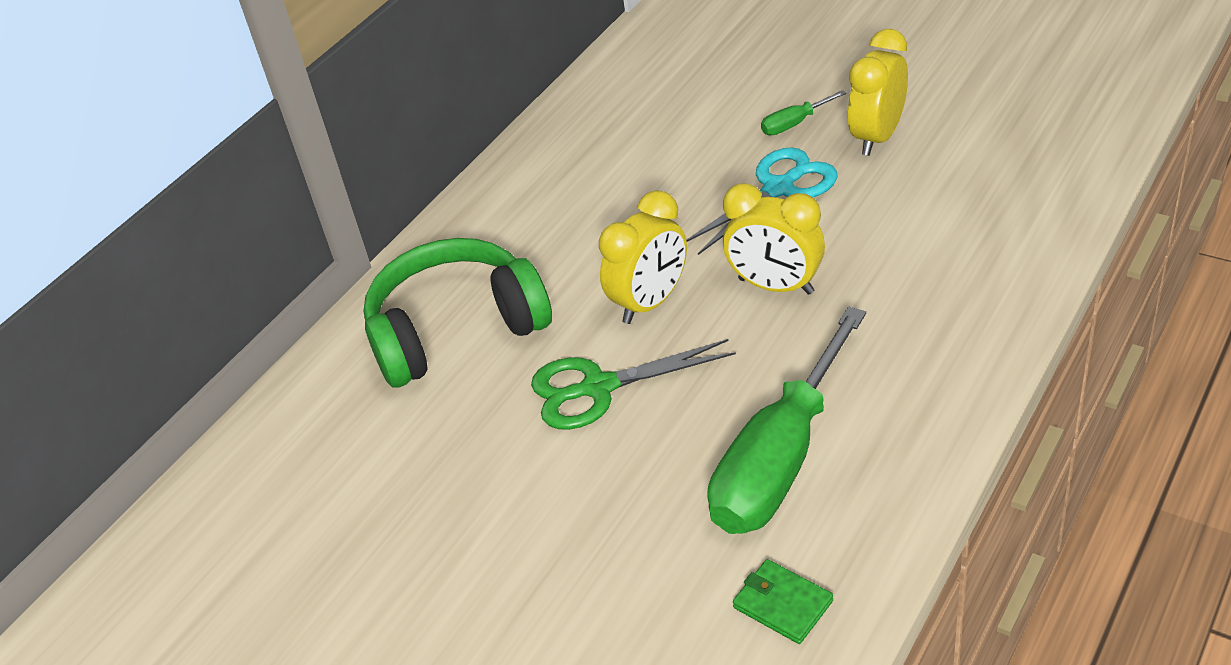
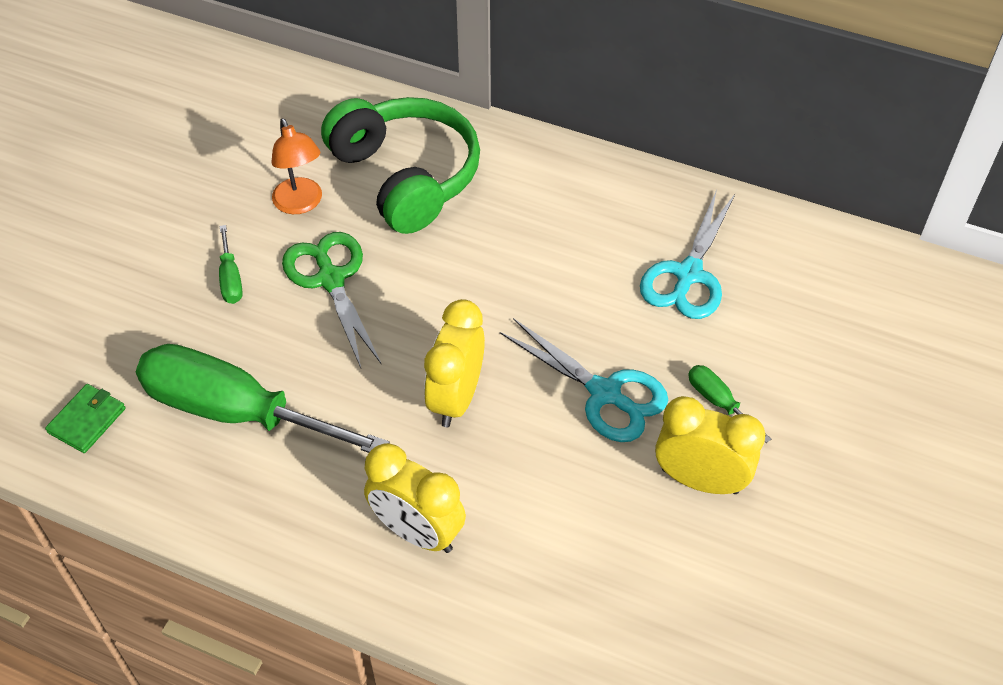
camera: 75 degrees right, 10 degrees up
yellow clock [599,190,687,324] -> yellow clock moved to [364,443,466,553]
none -> green screwdriver [219,225,243,304]
none -> orange lamp [271,118,322,214]
none -> turquoise scissors [640,190,735,319]

